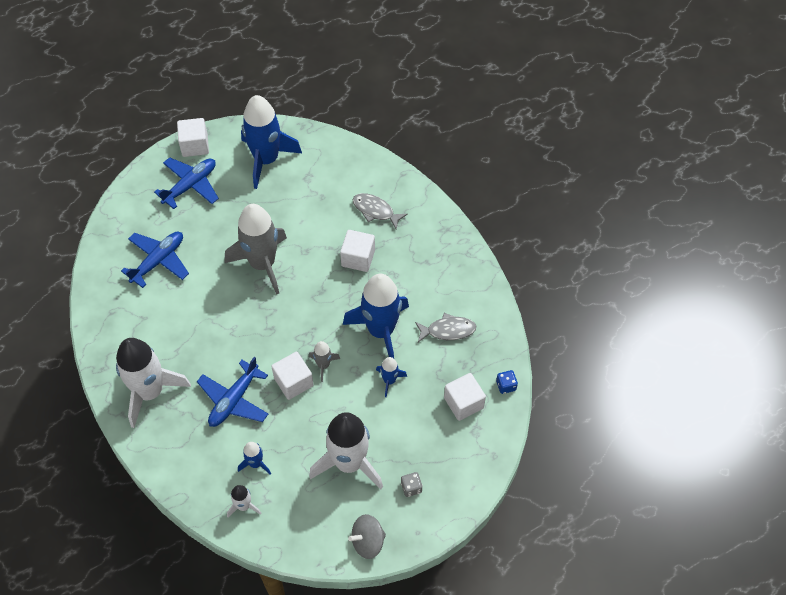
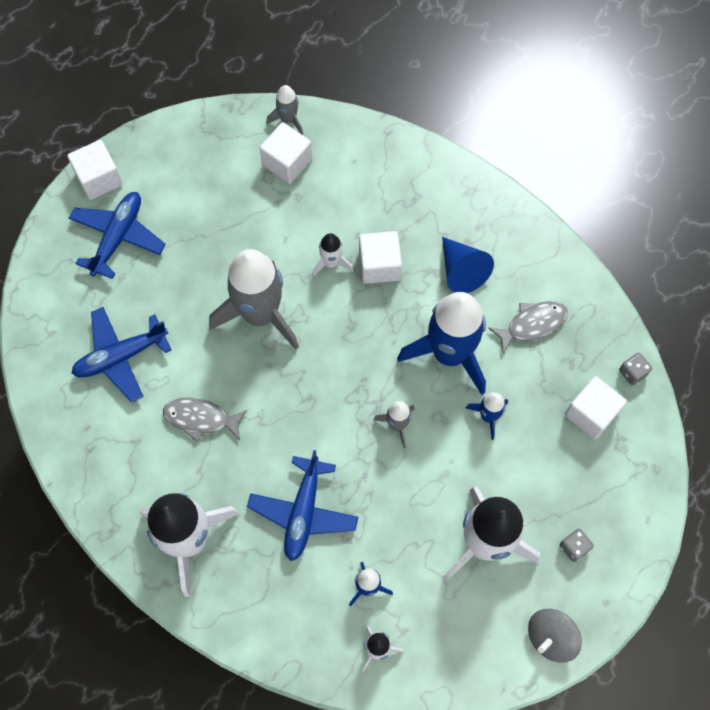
camera: 20 degrees left, 10 degrees up
blue plane [121,232,189,288] -> blue plane turned 135 degrees counterclockwise [71,307,171,402]
blue rocket [241,95,302,189] -> none
white cube [271,352,314,400] -> white cube moved to [260,122,312,184]
grey fish [353,193,408,229] -> grey fish moved to [163,397,247,442]
blue dice [496,370,518,394] -> grey dice [619,353,652,386]
none -> grey rocket [267,85,303,135]
none -> white rocket [312,233,353,277]
none -> blue cone [442,237,494,293]

